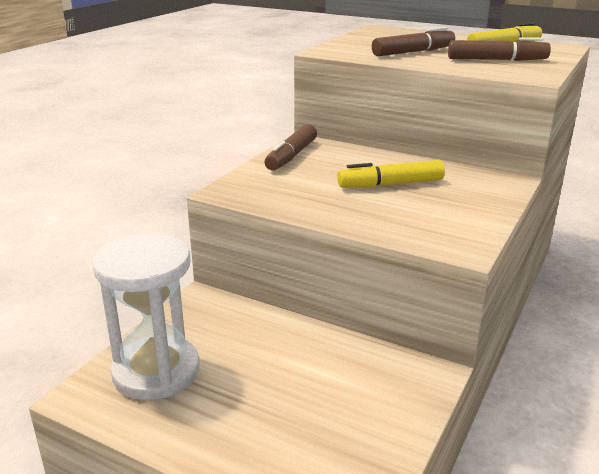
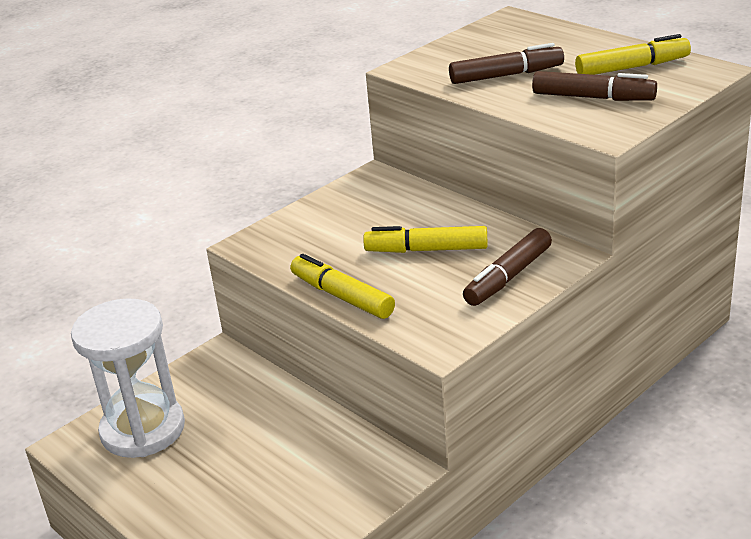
camera: 20 degrees right, 5 degrees up
brown marker [265,124,317,171] -> brown marker moved to [463,228,552,306]
none -> yellow marker [291,254,395,319]

